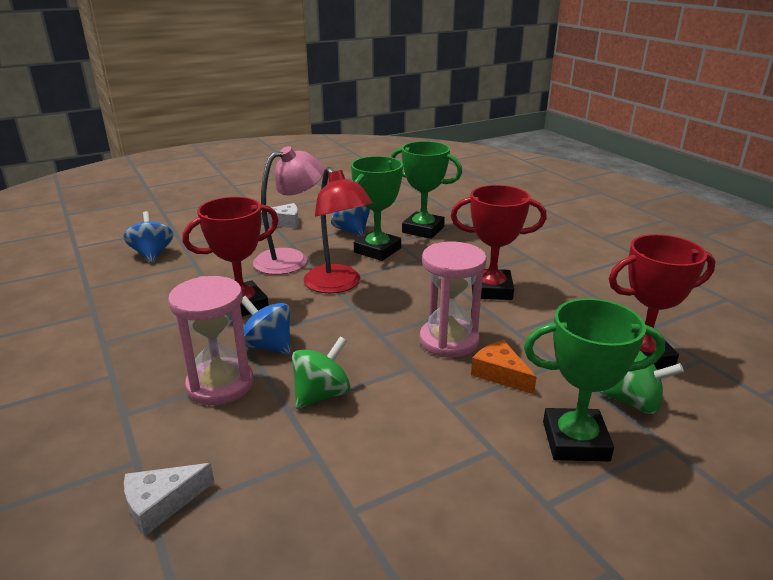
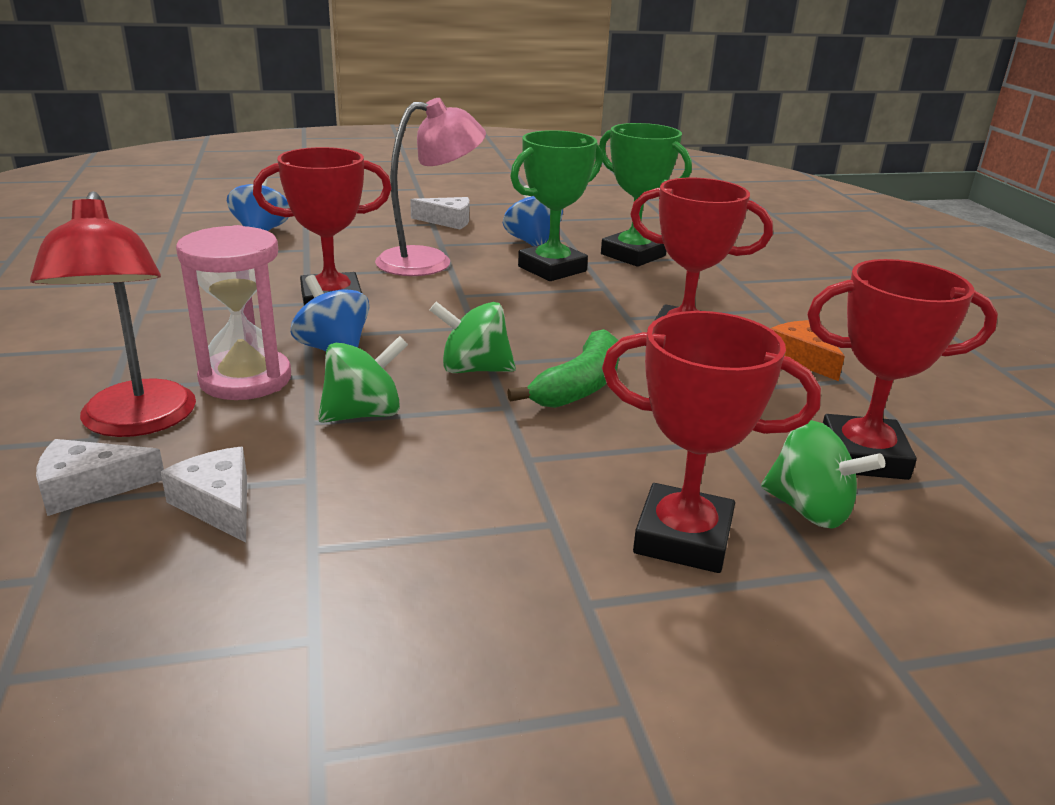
camera: 15 degrees right, 0 degrees up
red lamp [304,167,373,293] -> red lamp moved to [30,191,196,437]
pink hourglass [420,242,487,358] -> green banana [507,329,619,408]
orange cheese [471,340,537,394] -> orange cheese moved to [770,320,845,381]
green trophy [524,298,665,461] -> red trophy [602,311,821,573]
none -> white cheese [161,447,247,543]
none -> green spinning top [430,302,516,373]

